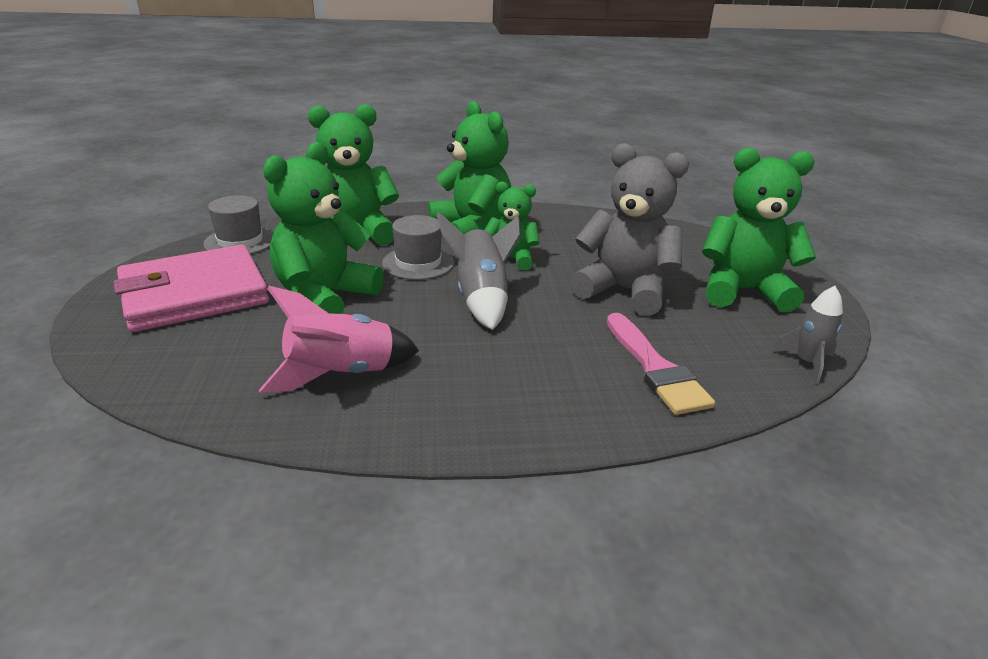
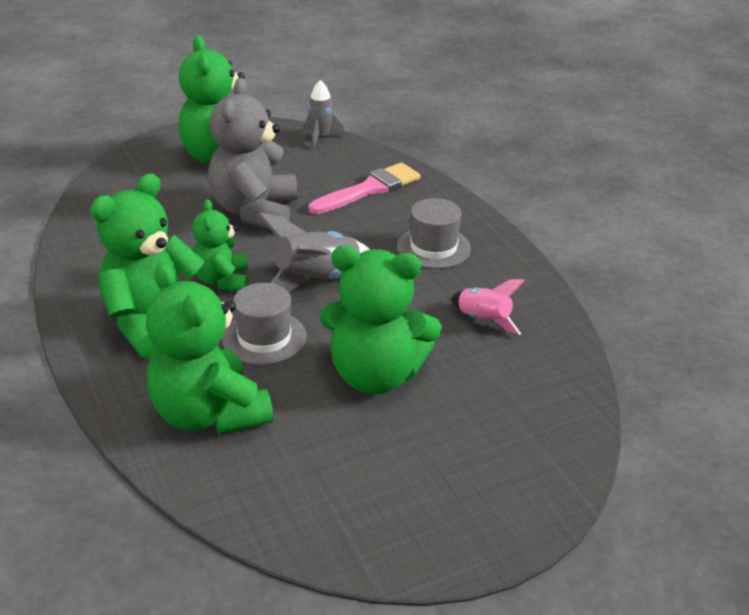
camera: 110 degrees left, 5 degrees up
pink wallet [113,245,269,332] -> none
grey hat [203,195,274,254] -> grey hat moved to [397,198,471,269]
pink rocket [259,286,419,393] -> pink rocket [451,279,525,335], size x0.62

